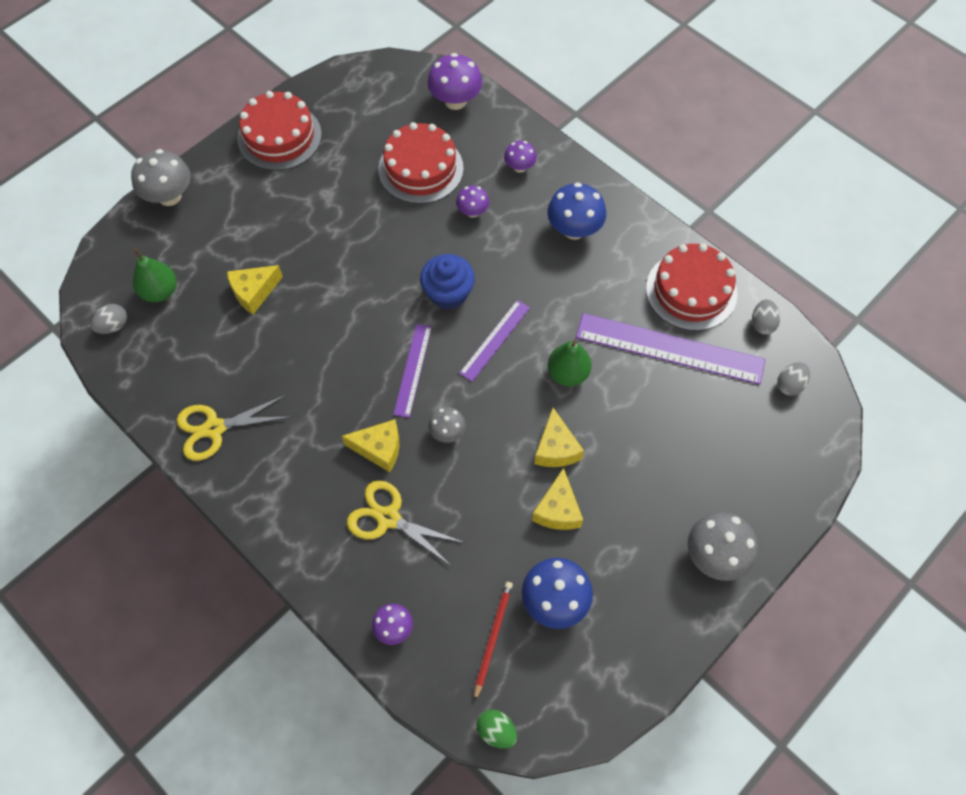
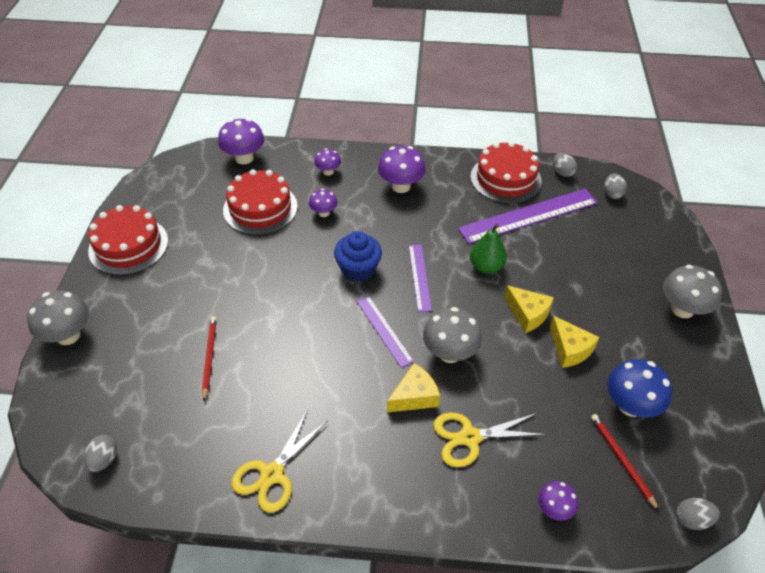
camera: 40 degrees left, 15 degrees down
green pear [133,248,177,302] -> none
yellow cheese [227,265,283,314] -> red pencil [202,316,217,401]
grey mushroom [428,407,466,443] -> grey mushroom [423,307,482,363], size x1.73
green egg [477,709,517,749] -> grey egg [676,498,720,530]
blue mushroom [547,183,606,240] -> purple mushroom [378,146,426,193]

